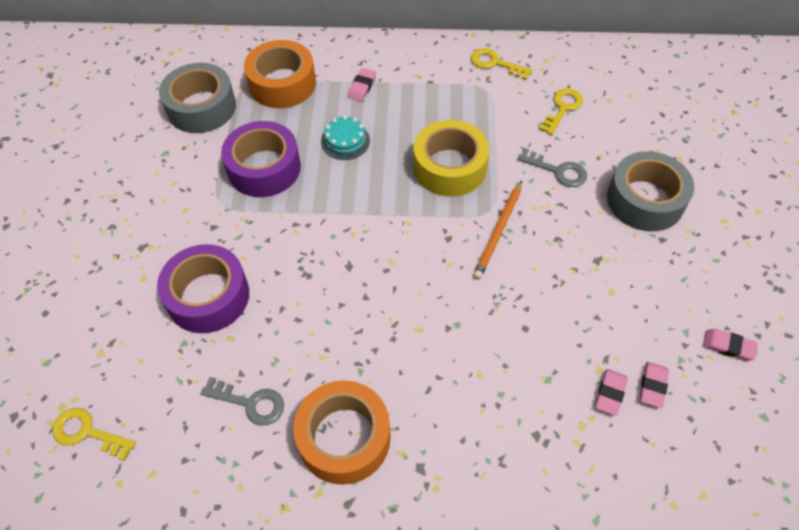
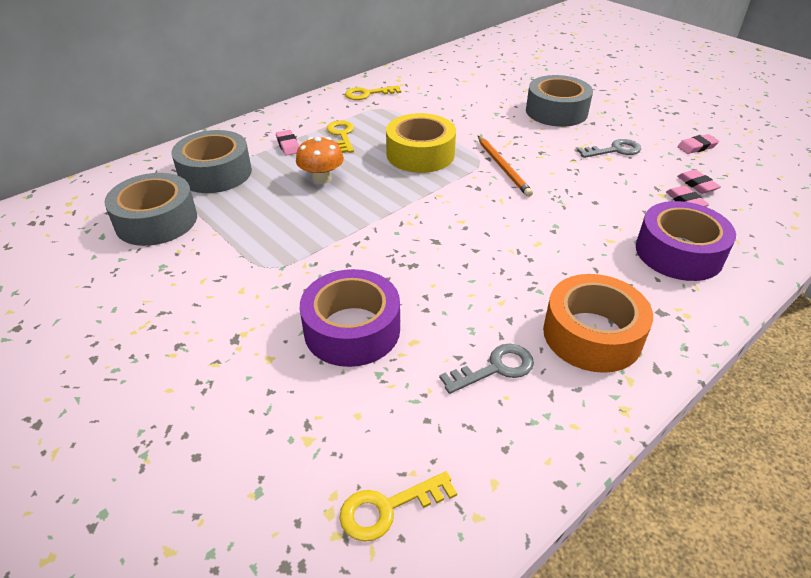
camera: 45 degrees left, 15 degrees down
purple tape [221,121,301,197] -> purple tape moved to [636,201,736,281]
orange tape [244,40,316,108] -> grey tape [172,130,252,193]
turquoise cake [321,116,370,160] -> orange mushroom [296,137,344,184]
grey key [517,148,587,187] -> grey key moved to [577,139,641,158]
yellow key [539,88,583,135] -> yellow key moved to [326,120,354,153]

